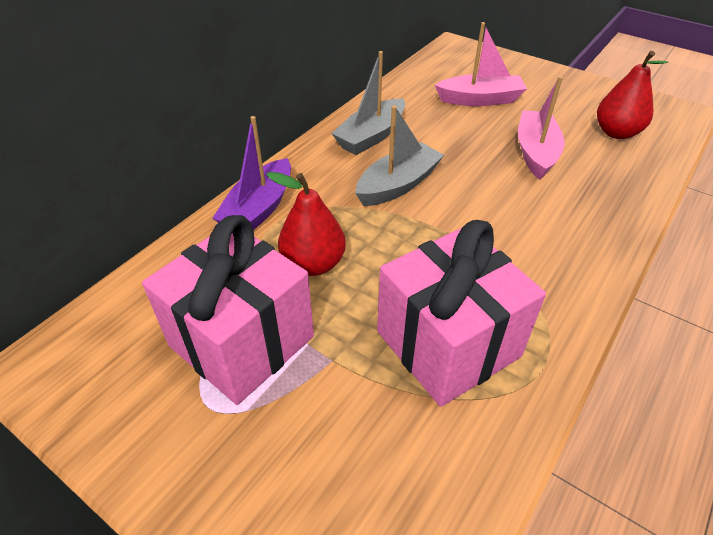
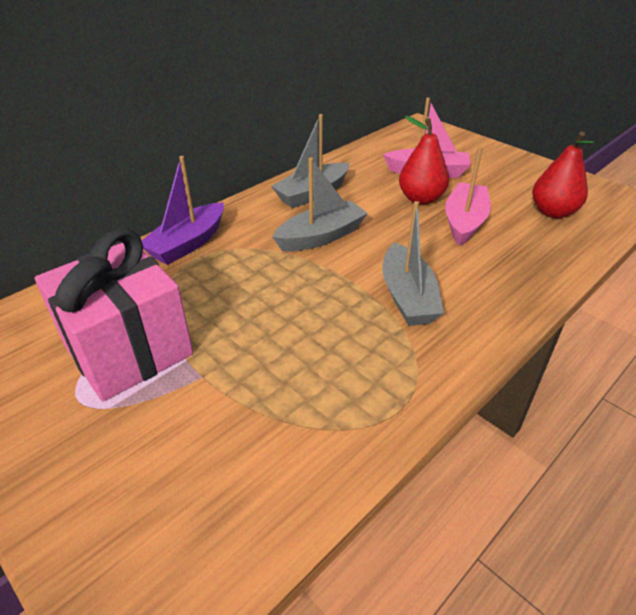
camera: 10 degrees right, 5 degrees down
red pear [266,172,346,276] -> red pear moved to [399,116,449,205]
pink gift [377,220,546,407] -> none
none -> grey boat [382,201,444,326]

